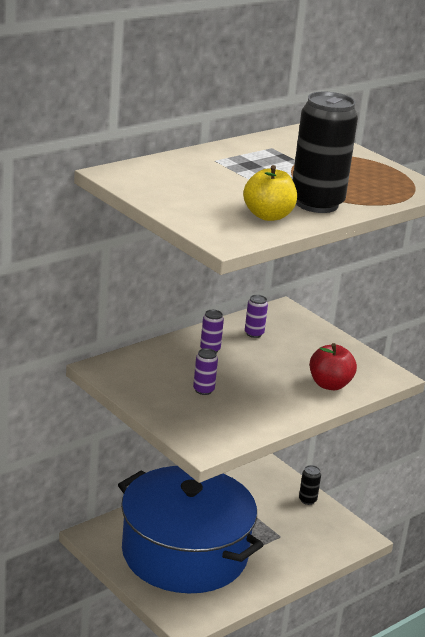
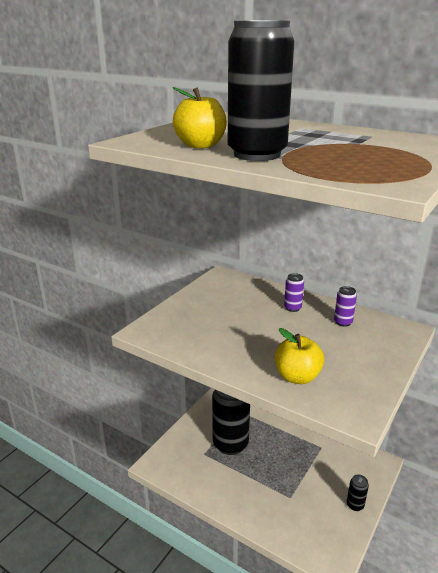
camera: 75 degrees right, 0 degrees up
blue pot [118,466,264,593] -> black can [212,390,250,455]
purple can [193,348,218,395] -> none
red apple [310,343,357,390] -> yellow apple [275,328,324,384]

